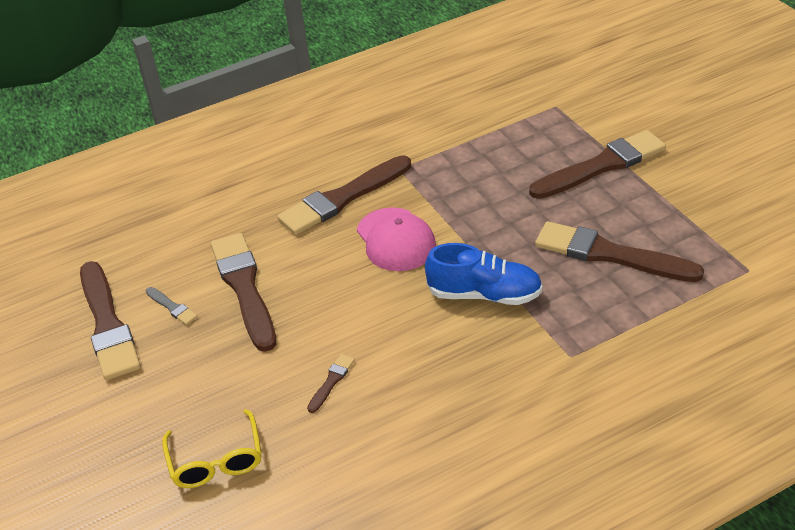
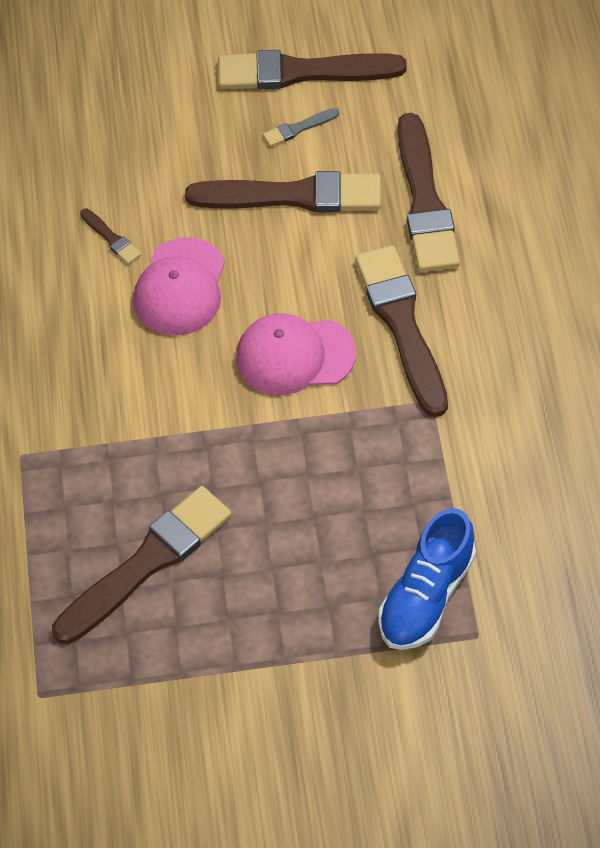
camera: 110 degrees right, 15 degrees up
yellow glasses [162,409,261,488] -> none
blue shoe [425,243,543,305] -> blue shoe moved to [379,508,476,650]
brown brush [529,130,666,199] -> brown brush moved to [398,113,460,272]
none -> pink cap [133,237,225,336]

